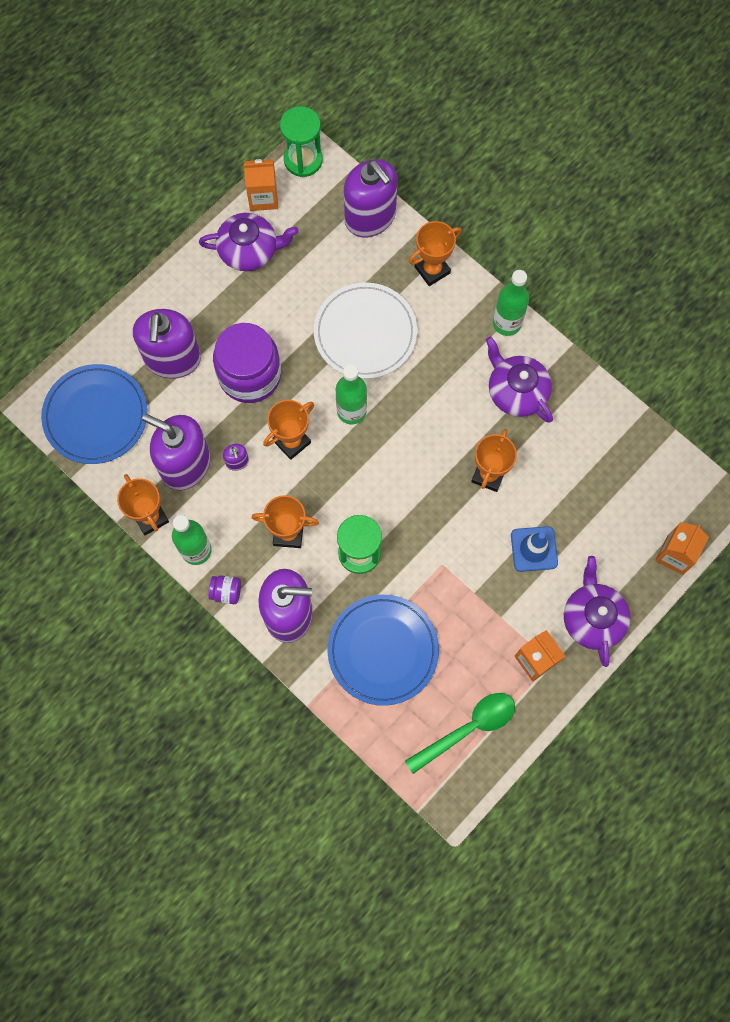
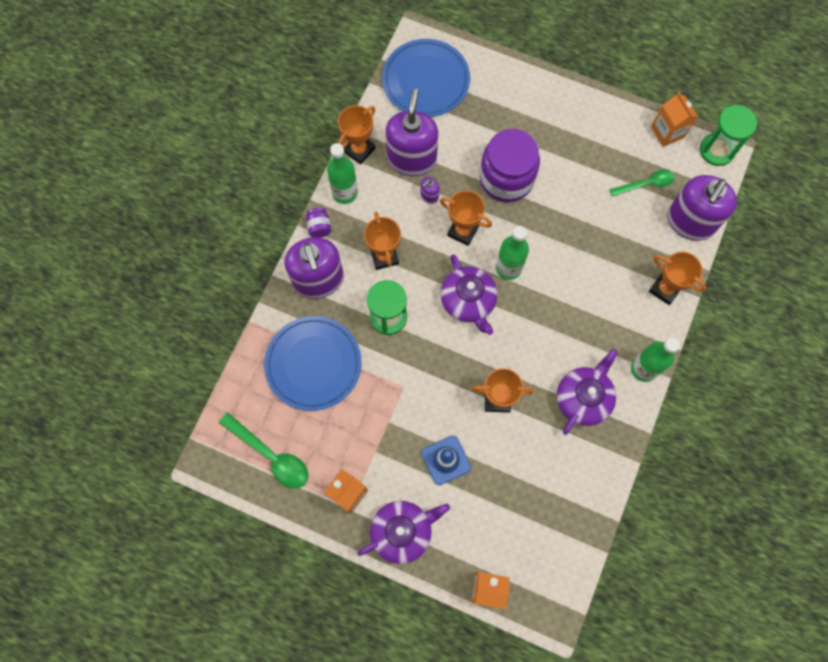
camera: 70 degrees right, 0 degrees up
purple soap dispenser [133,309,201,379] -> none
purple teapot [199,213,299,271] -> purple teapot moved to [441,254,498,335]
white plate [314,282,417,379] -> none
none -> green spoon [610,170,675,196]

